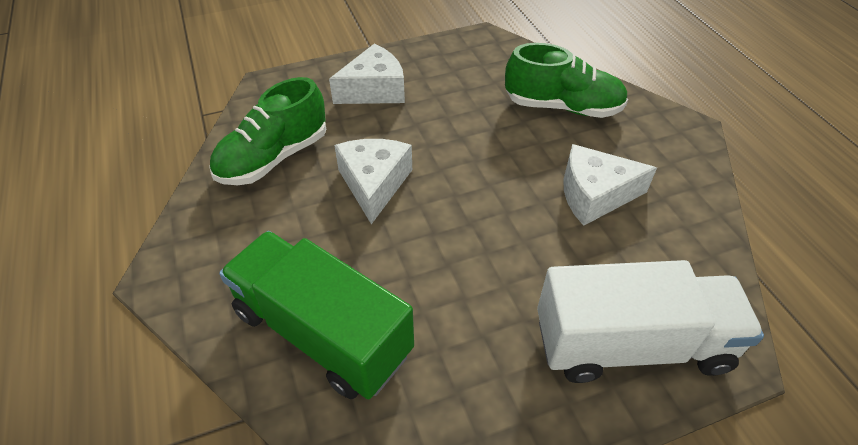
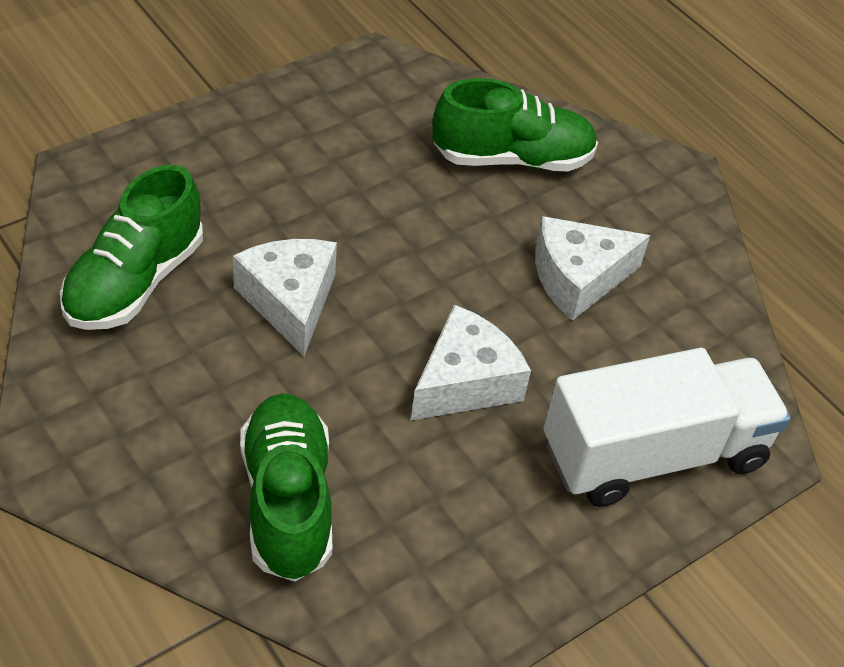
camera: 20 degrees left, 0 degrees up
green truck [219,231,414,399] -> green shoe [240,394,332,581]
white cheese [329,43,405,104] -> white cheese moved to [411,305,531,420]

